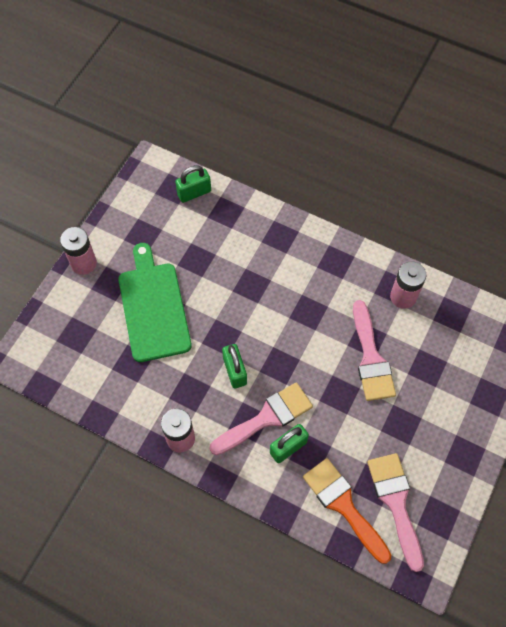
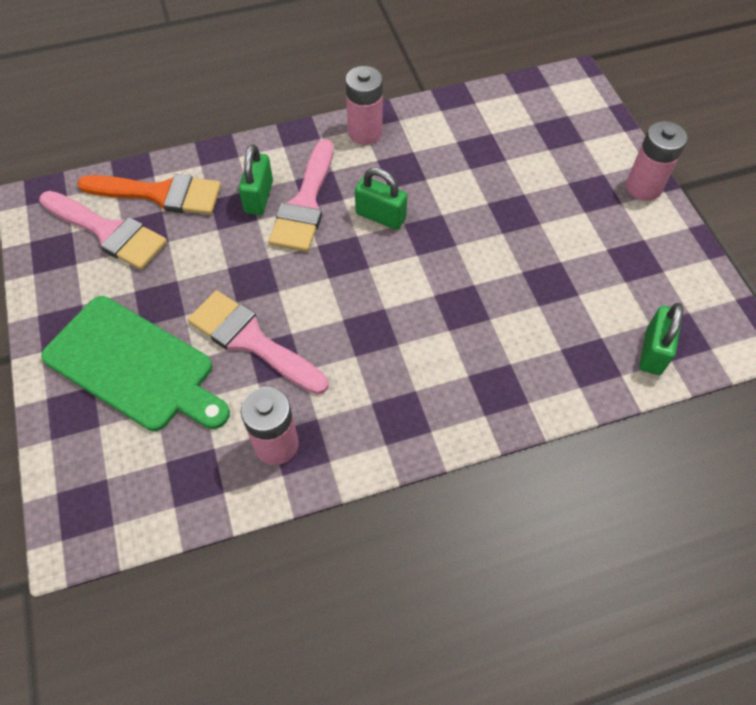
camera: 135 degrees right, 5 degrees down
green cutting board [119,243,192,362] -> green cutting board moved to [41,296,230,431]

